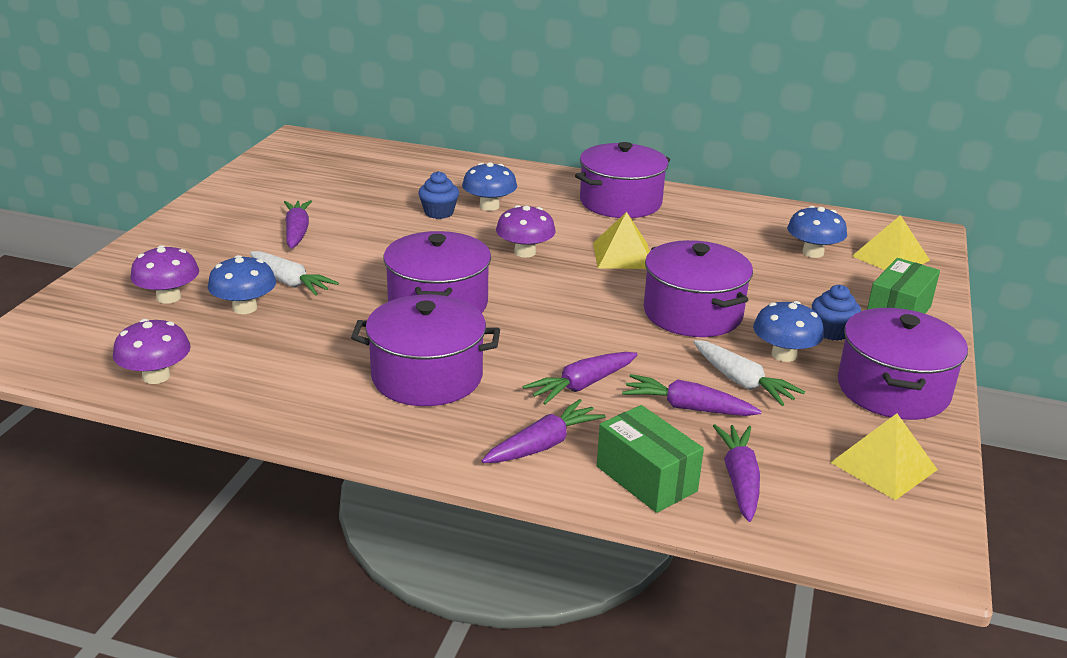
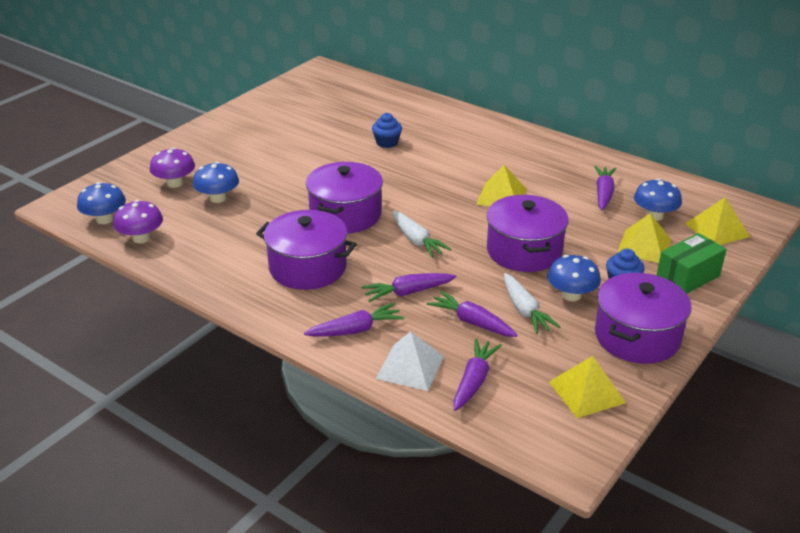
camera: 20 degrees right, 5 degrees up
white carrot [250,251,339,296] -> white carrot moved to [392,211,451,258]
purple carrot [284,200,312,249] -> purple carrot moved to [594,166,616,210]
blue mushroom [462,162,517,211] -> blue mushroom moved to [77,182,126,224]
purple mushroom [496,205,556,258] -> none
purple pot [575,142,670,218] -> none
green box [597,405,704,513] -> white pyramid [376,331,444,391]
none -> yellow pyramid [617,213,671,263]

